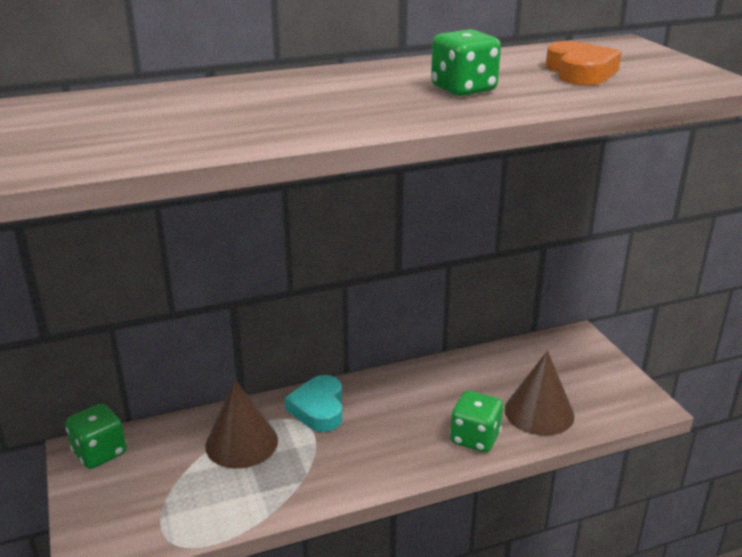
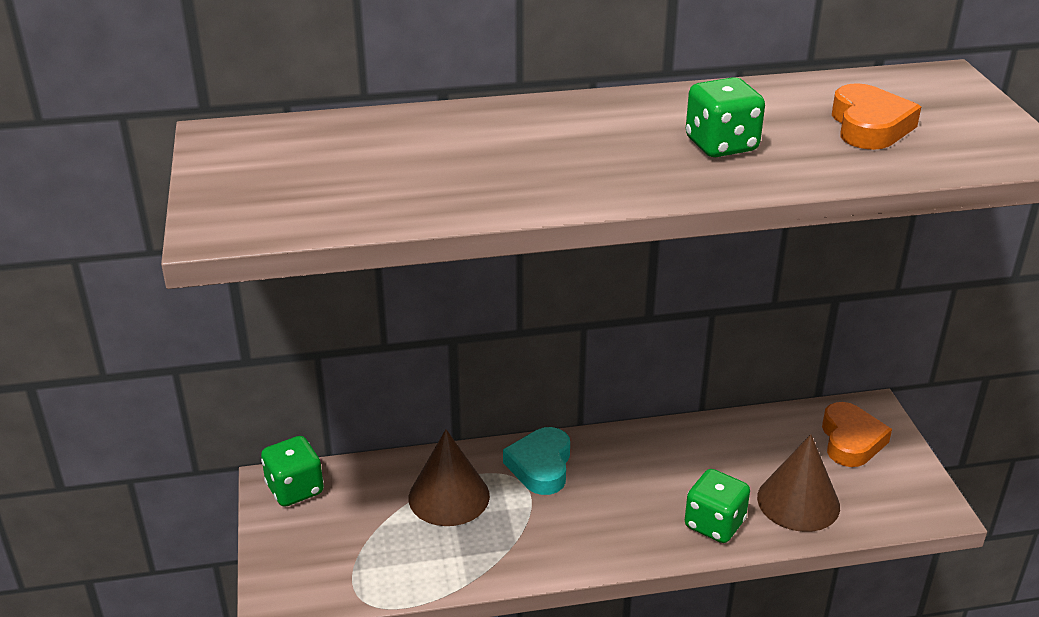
camera: 10 degrees right, 5 degrees up
none -> orange heart [822,402,892,467]

